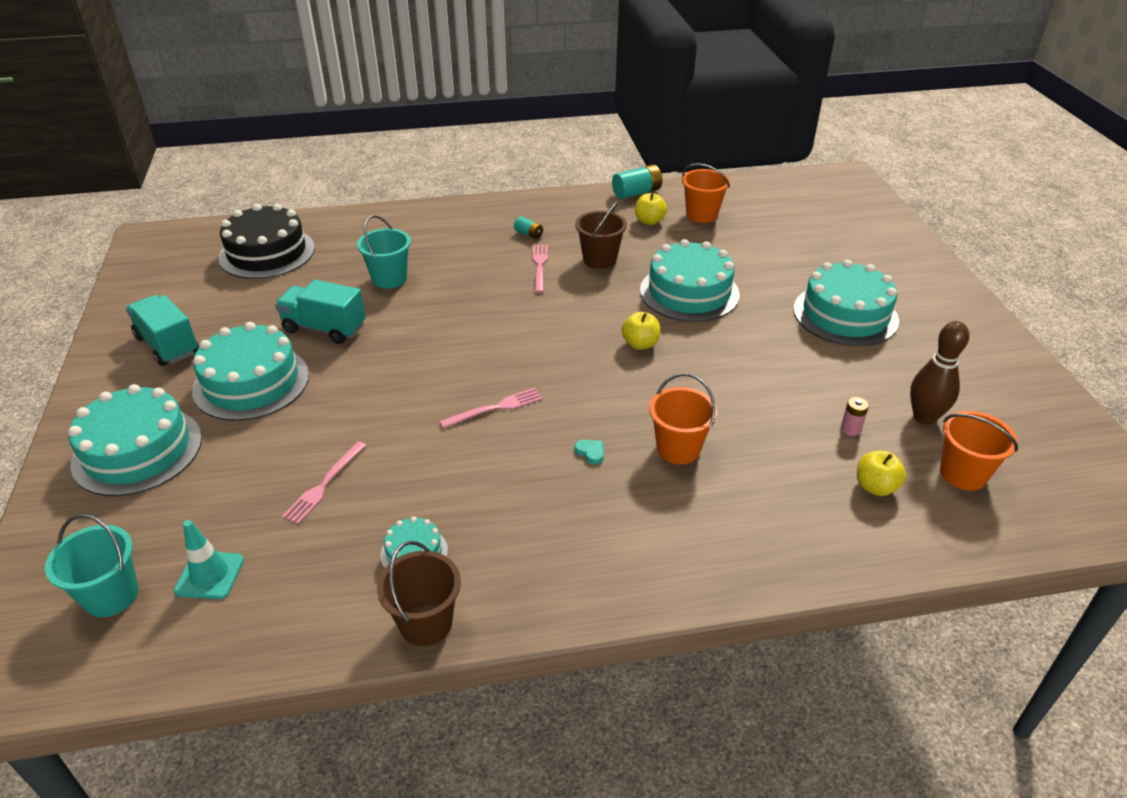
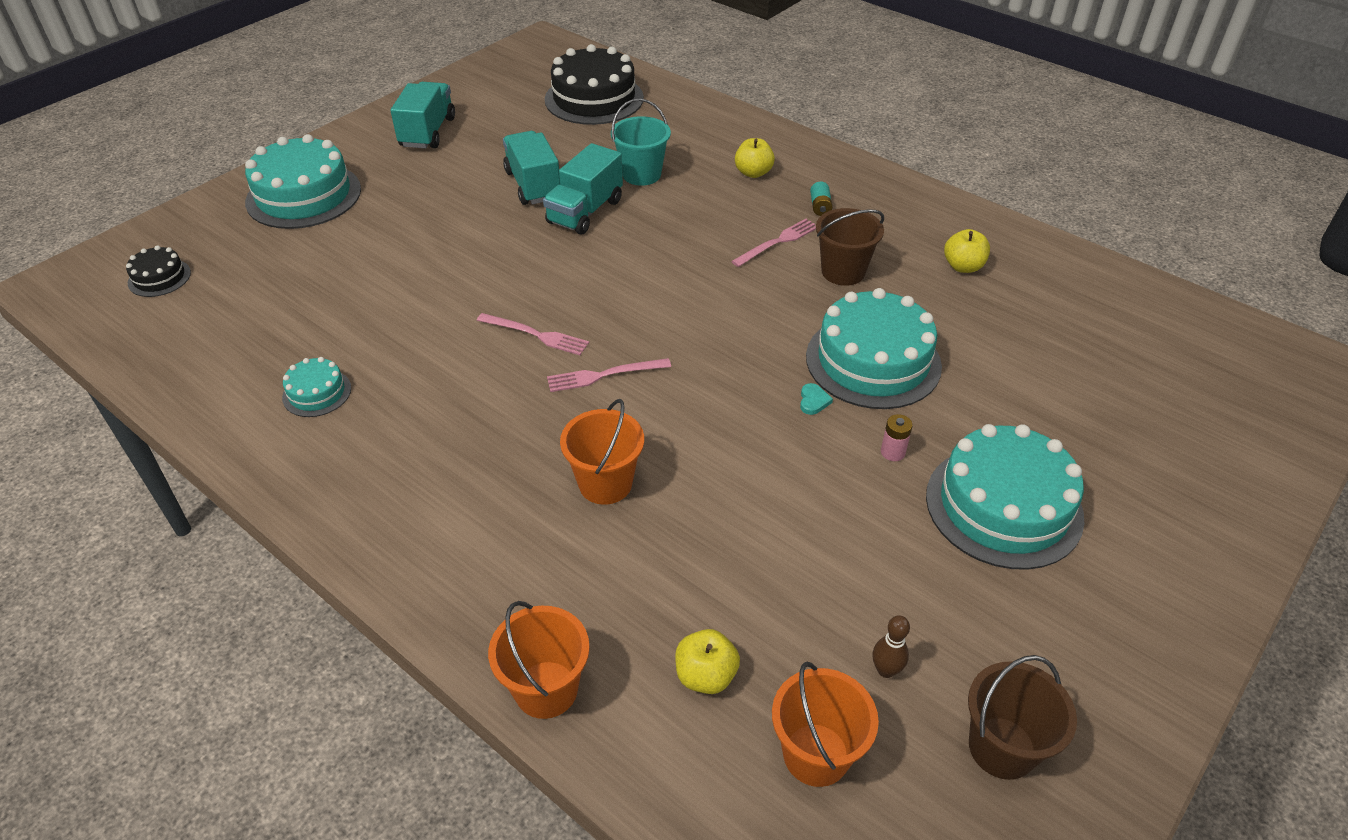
camera: 50 degrees right, 5 degrees up
turquoise bucket [45,514,138,617] -> black cake [126,245,191,297]
turquoise traffic cone [174,520,244,599] -> none
turquoise cake [192,322,309,421] -> none
pink fork [282,441,366,524] -> pink fork moved to [547,358,671,392]
brown bucket [377,541,461,646] -> brown bucket moved to [968,655,1077,780]
turquoise heart [575,440,604,464] -> turquoise heart moved to [800,383,833,415]
turquoise battery [612,164,662,199] -> none
yellow apple [622,312,660,350] -> yellow apple moved to [735,138,775,178]
orange bucket [682,163,730,223] -> orange bucket moved to [488,601,590,719]
pink battery [841,397,869,436] -> pink battery moved to [881,414,913,461]
brown bowling pin [910,321,969,425] -> brown bowling pin [872,615,910,678], size x0.53
none -> turquoise truck [543,143,623,234]

